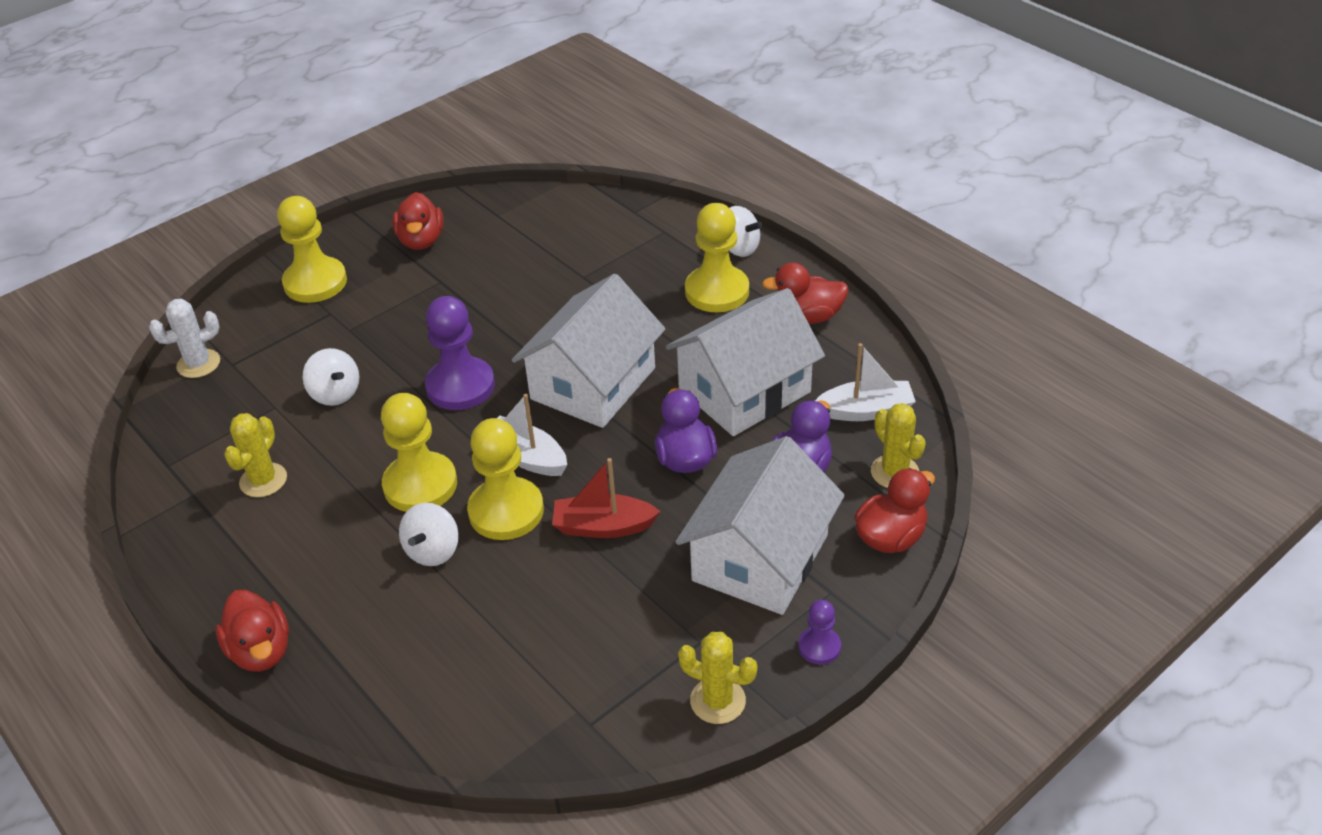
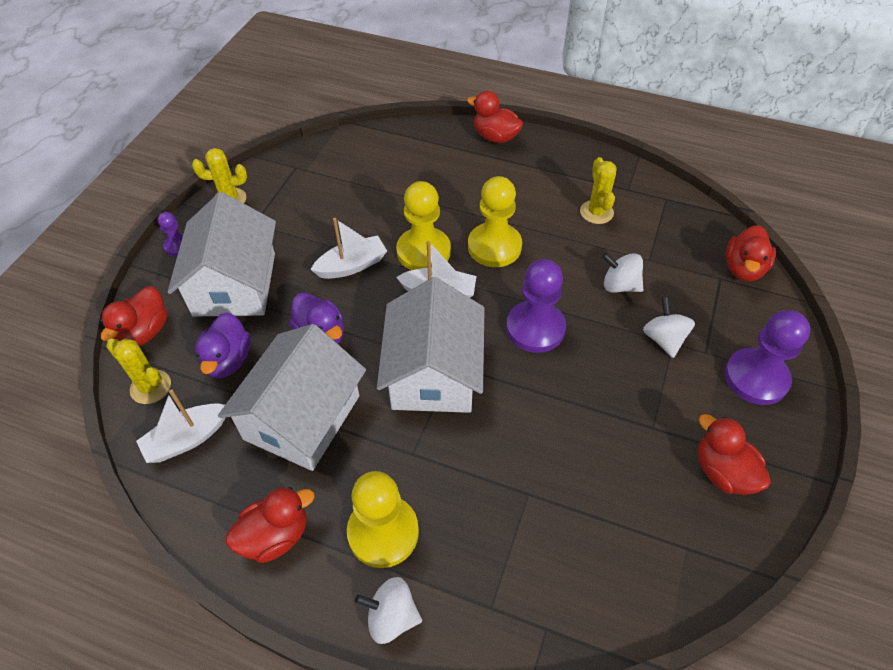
camera: 150 degrees right, 10 degrees up
white cactus [149,298,220,378] -> red duck [726,225,776,281]
yellow pawn [277,196,347,303] -> purple pawn [724,310,810,405]
white spinning top [399,503,459,566] -> white spinning top moved to [643,297,695,358]
red boat [552,458,660,538] -> white boat [311,218,387,279]

